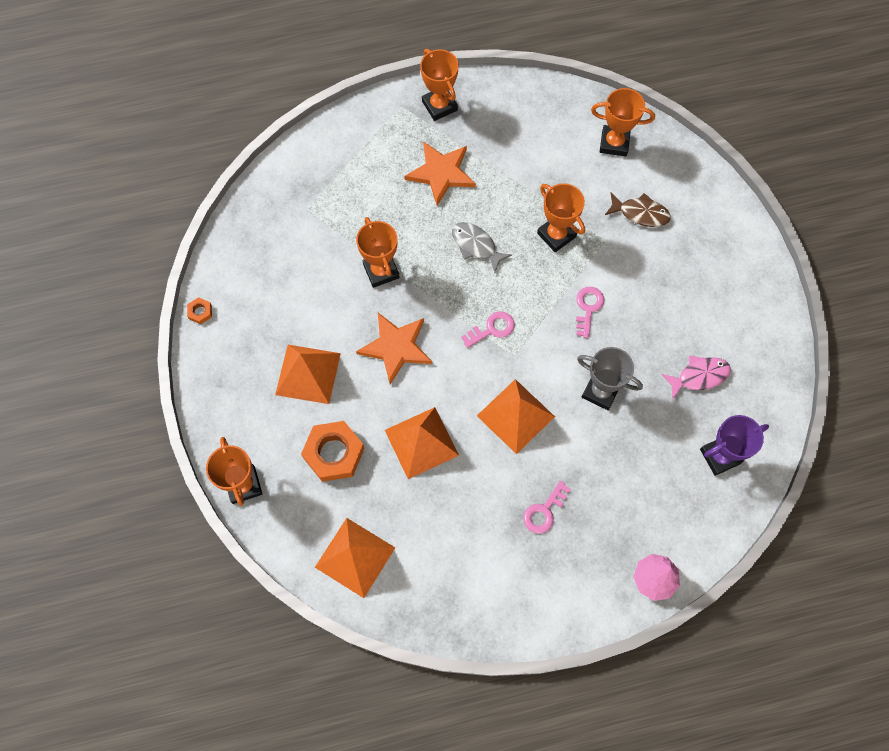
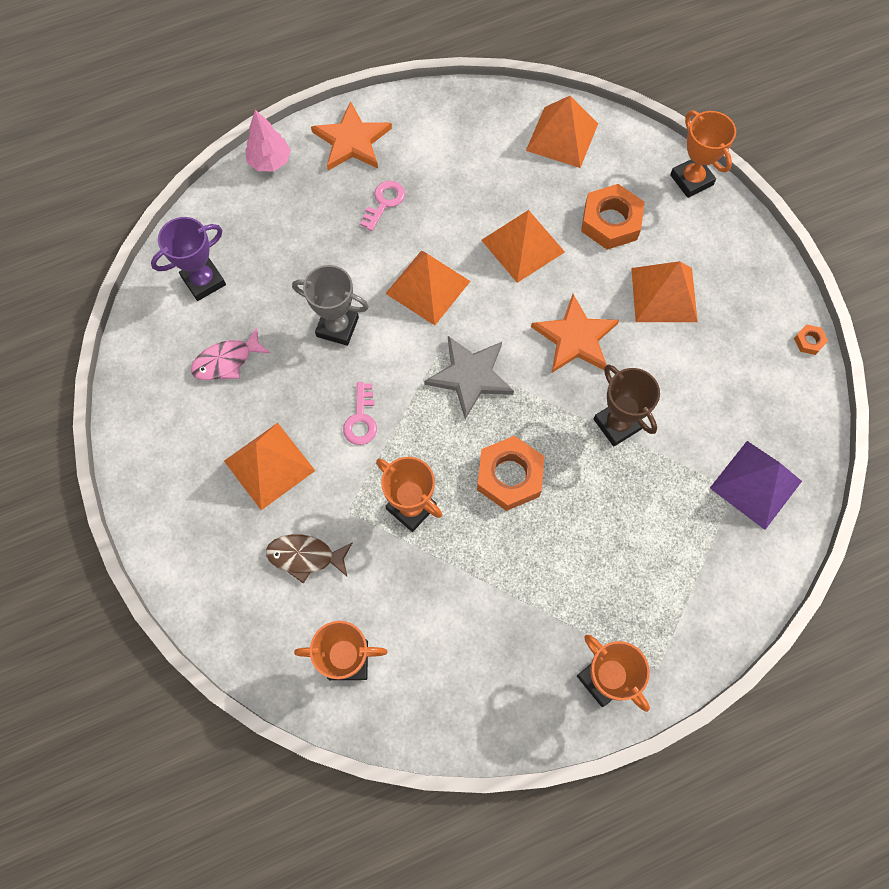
camera: 170 degrees right, 0 degrees up
orange trophy [356,217,400,288] -> brown trophy [594,365,660,446]
orange star [404,141,476,205] -> orange star moved to [311,101,392,171]
grey fish [452,222,512,273] -> orange nut [477,436,544,511]
pink key [461,311,515,348] -> grey star [424,336,514,419]
none -> orange pyramid [224,423,315,510]
none -> purple pyramid [710,441,802,530]

